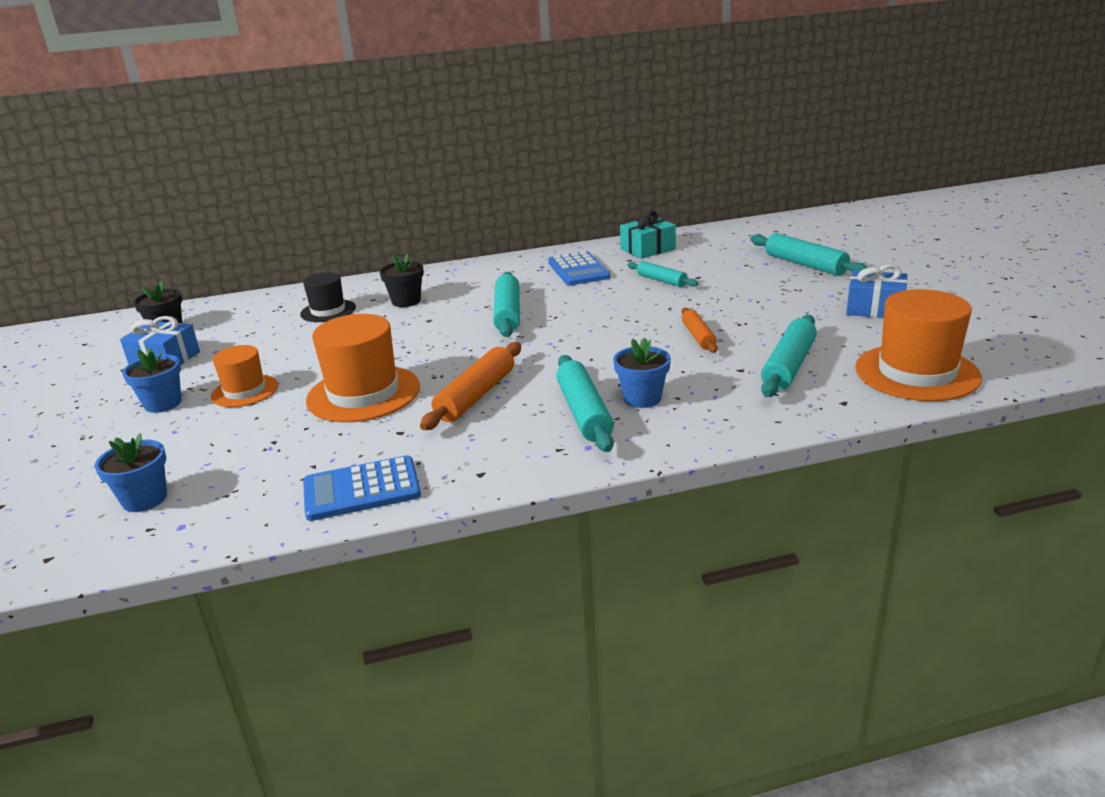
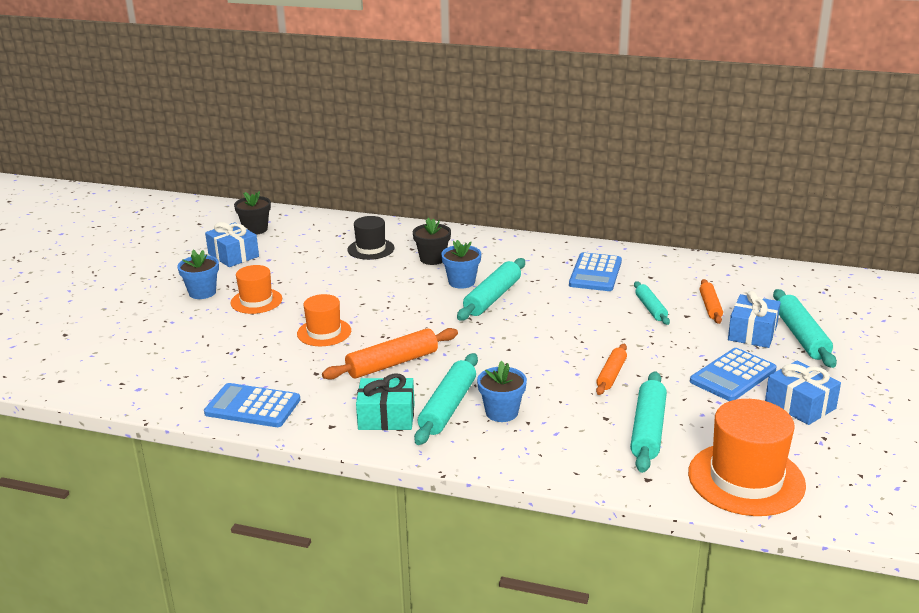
camera: 30 degrees right, 0 degrees up
blue flower pot [95,433,167,512] -> blue flower pot moved to [441,240,481,289]
orange hat [306,314,420,422] -> orange hat [297,294,351,346], size x0.59
turquoise gift [620,210,676,259] -> turquoise gift moved to [356,374,415,430]
turquoise rolling pin [761,315,817,397] -> turquoise rolling pin turned 45 degrees counterclockwise [630,371,667,473]
none -> blue calculator [690,348,777,401]
none -> orange rolling pin [700,279,723,324]
none -> blue gift [728,291,781,348]

